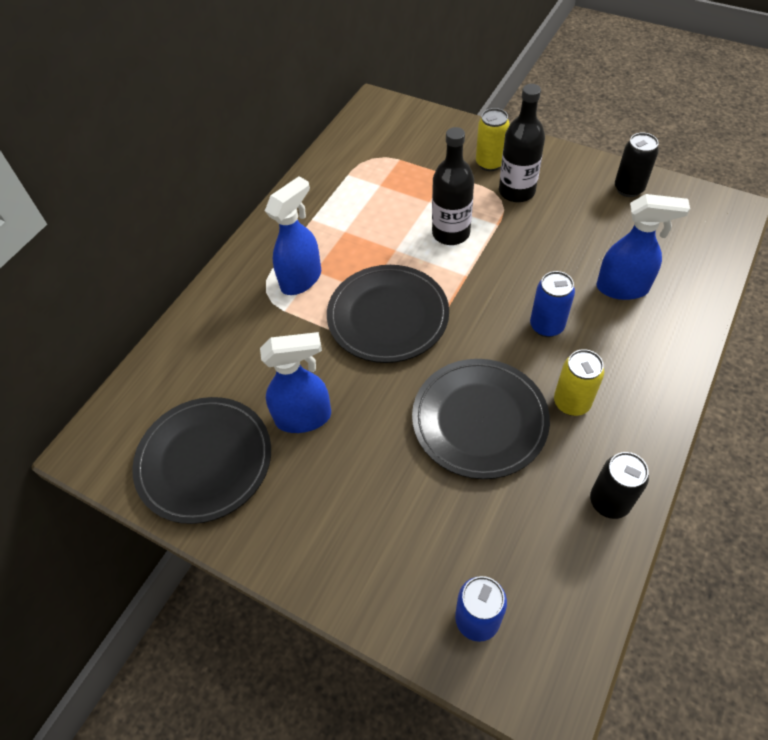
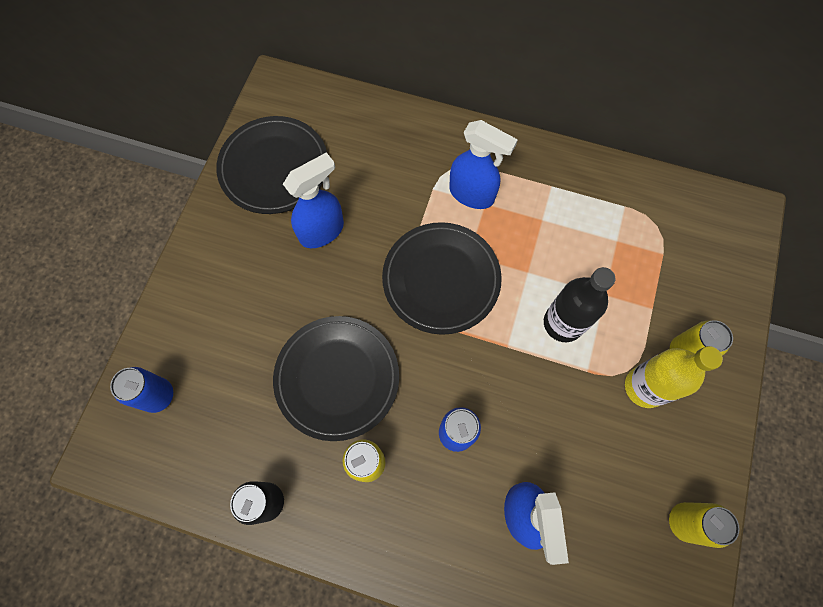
camera: 75 degrees right, 15 degrees up
blue spray bottle [260,332,331,433] -> blue spray bottle turned 105 degrees counterclockwise [283,152,344,248]
black bottle [499,84,545,203] -> yellow bottle [625,346,723,408]
black can [615,133,659,197] -> yellow can [669,502,740,548]

